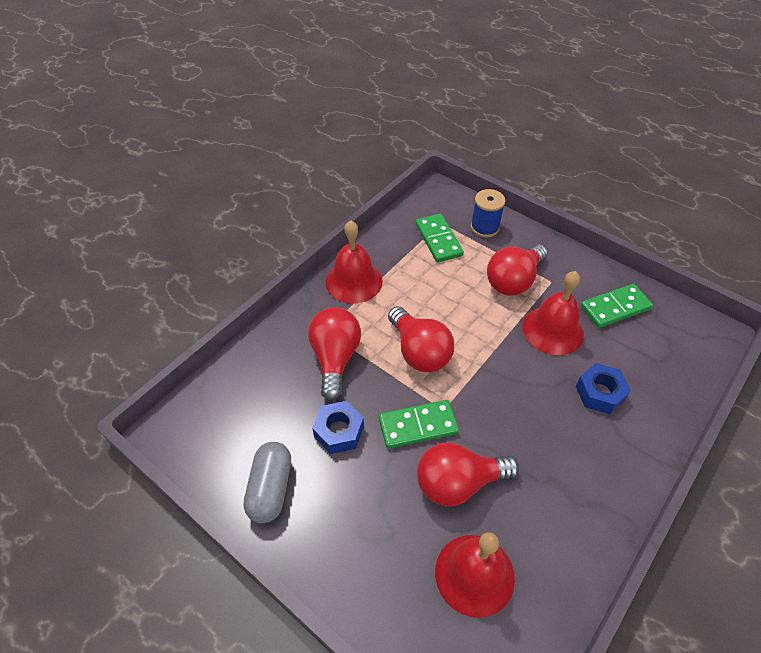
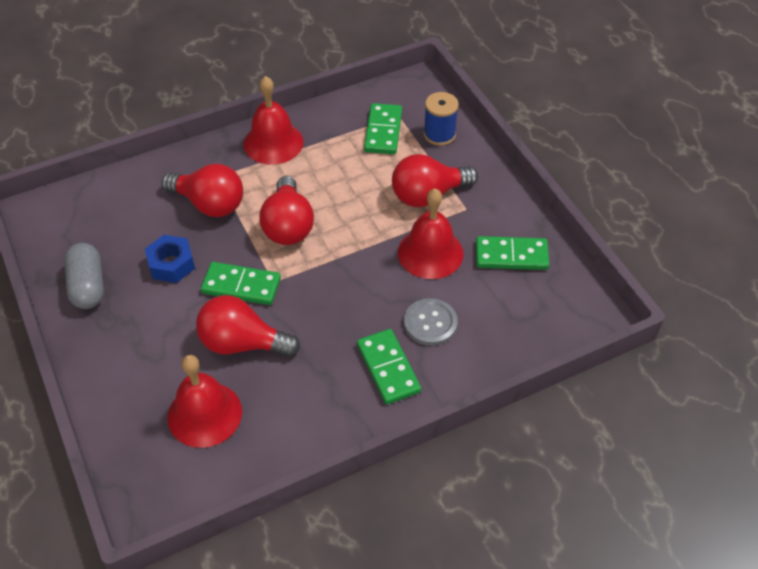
camera: 25 degrees right, 0 degrees up
grey capsule [244,442,291,523] -> grey capsule turned 45 degrees counterclockwise [64,243,104,309]
red light bulb [308,308,361,401] -> red light bulb turned 90 degrees clockwise [162,164,243,217]
blue nut [576,363,631,414] -> grey button [404,298,457,346]
none -> green domino [357,329,421,404]

